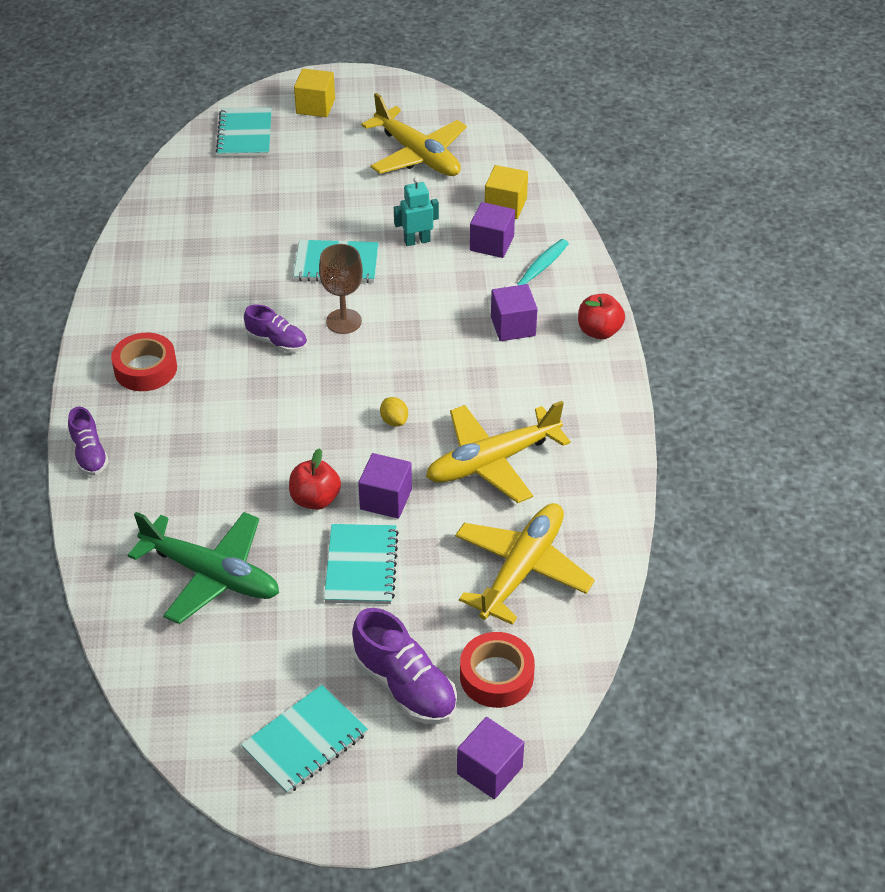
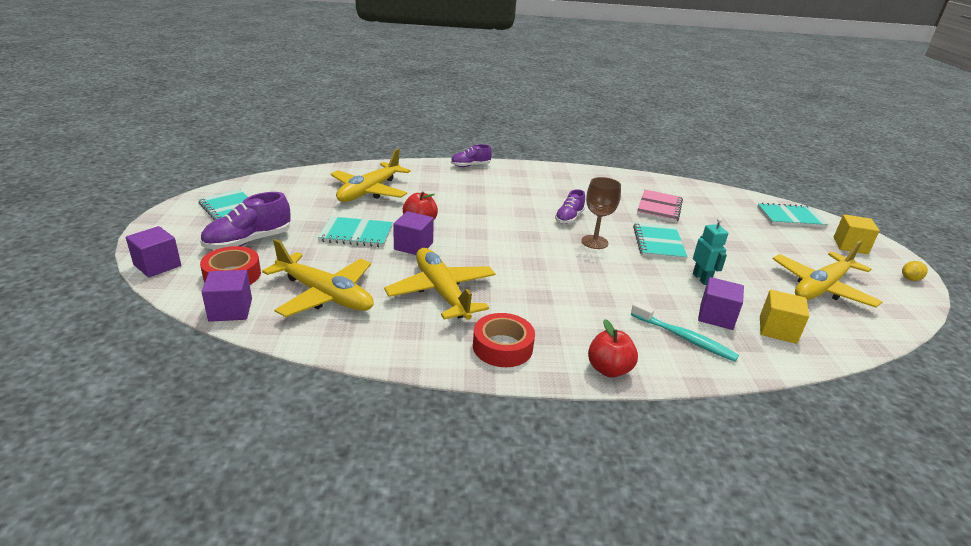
camera: 90 degrees right, 15 degrees down
red tape [111,333,177,391] -> red tape moved to [473,313,535,367]
green plane [127,512,279,624] -> yellow plane [331,149,410,202]
yellow lemon [380,397,408,426] -> yellow lemon moved to [902,261,928,281]
purple cube [491,284,538,341] -> purple cube moved to [202,270,252,322]
none -> pink notebook [637,190,683,223]

